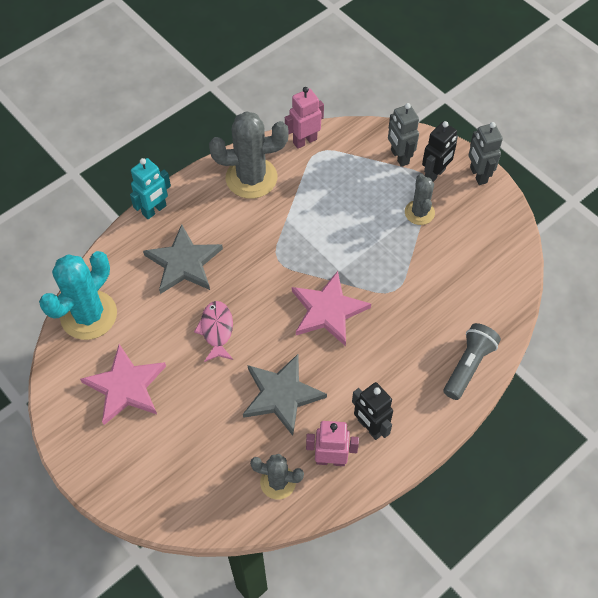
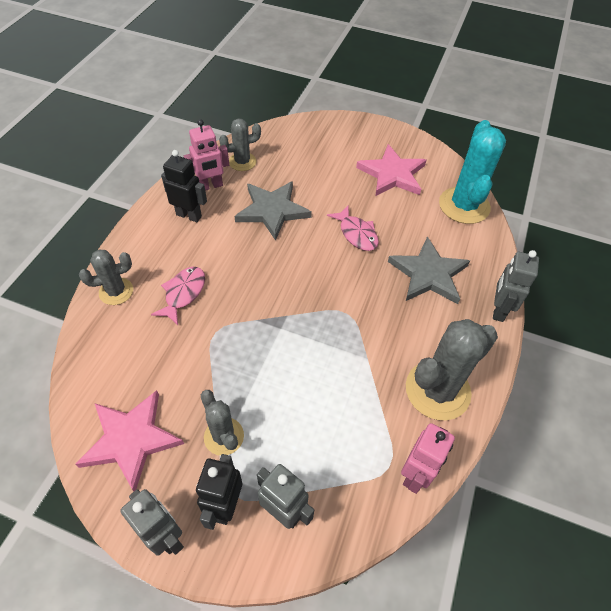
camera: 150 degrees right, 5 degrees down
turquoise robot [130,158,171,219] -> grey robot [493,250,539,322]
pink star [292,271,371,346] -> pink star moved to [76,390,184,491]
grey flashlight [444,323,501,400] -> grey cactus [79,250,133,305]
none -> pink fish [151,267,205,325]

